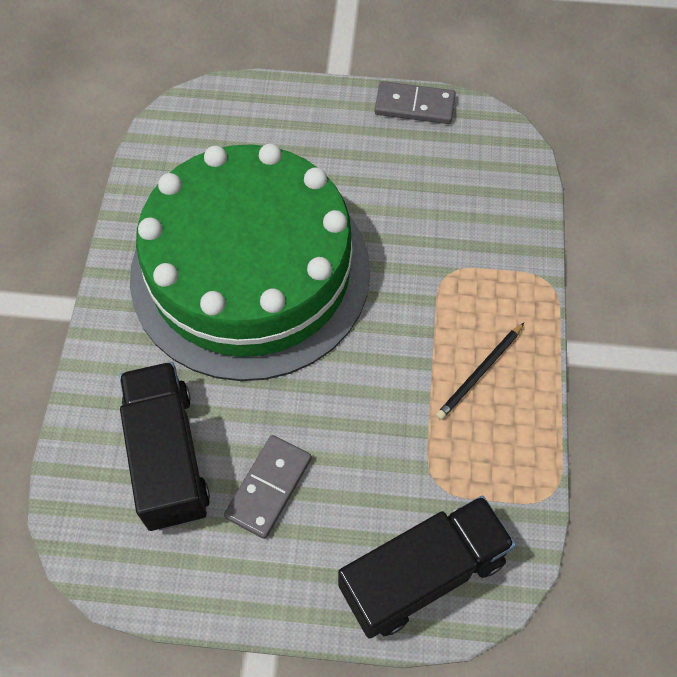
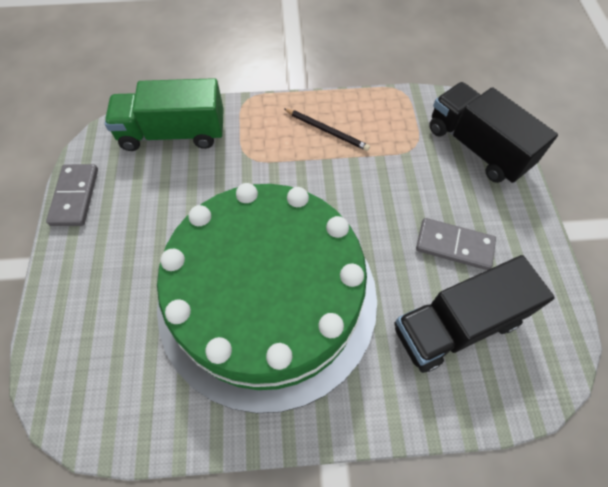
camera: 100 degrees left, 0 degrees up
none -> green truck [105,78,224,151]

